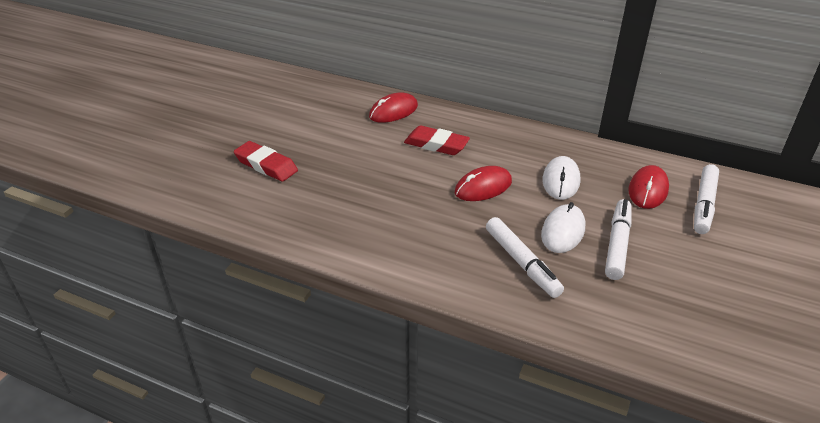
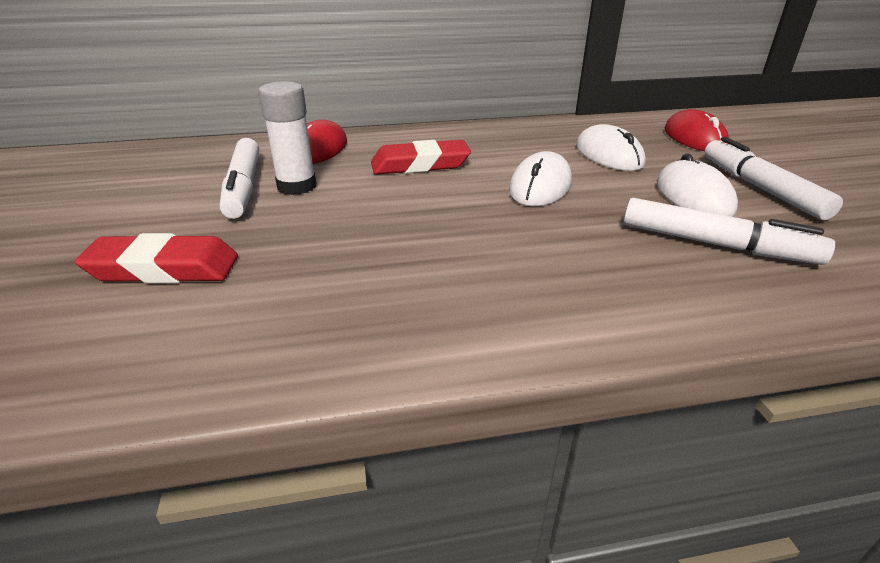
camera: 35 degrees left, 5 degrees down
red mouse [455,166,512,201] -> white mouse [509,151,572,207]
white marker [694,164,719,234] -> white marker moved to [220,138,259,219]
none -> white glue stick [258,81,317,195]

